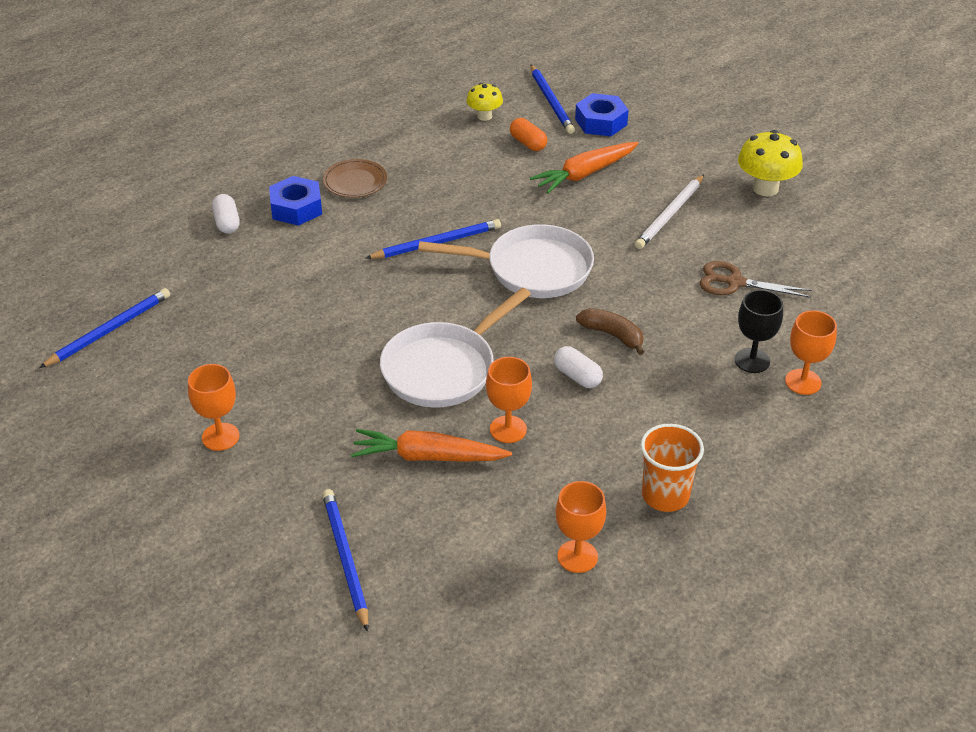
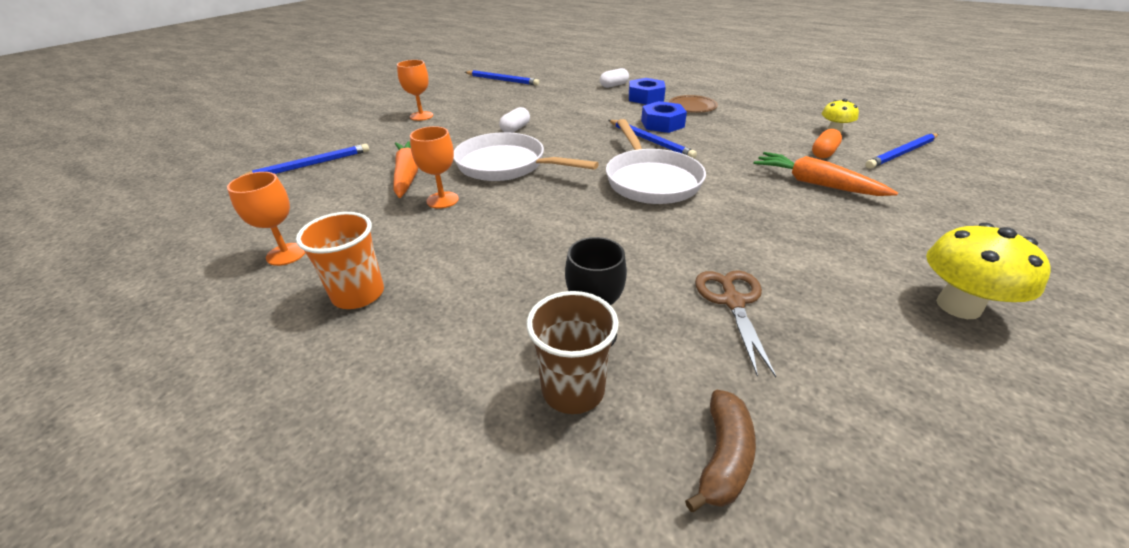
camera: 75 degrees right, 5 degrees down
white capsule [554,346,603,388] -> white capsule moved to [499,107,530,133]
blue nut [575,93,629,136] -> blue nut moved to [641,101,687,133]
brown banana [576,308,644,355] -> brown banana moved to [685,390,756,512]
white pencil [635,174,704,249] -> none
orange goblet [785,310,837,395] -> brown cup [527,291,619,414]

